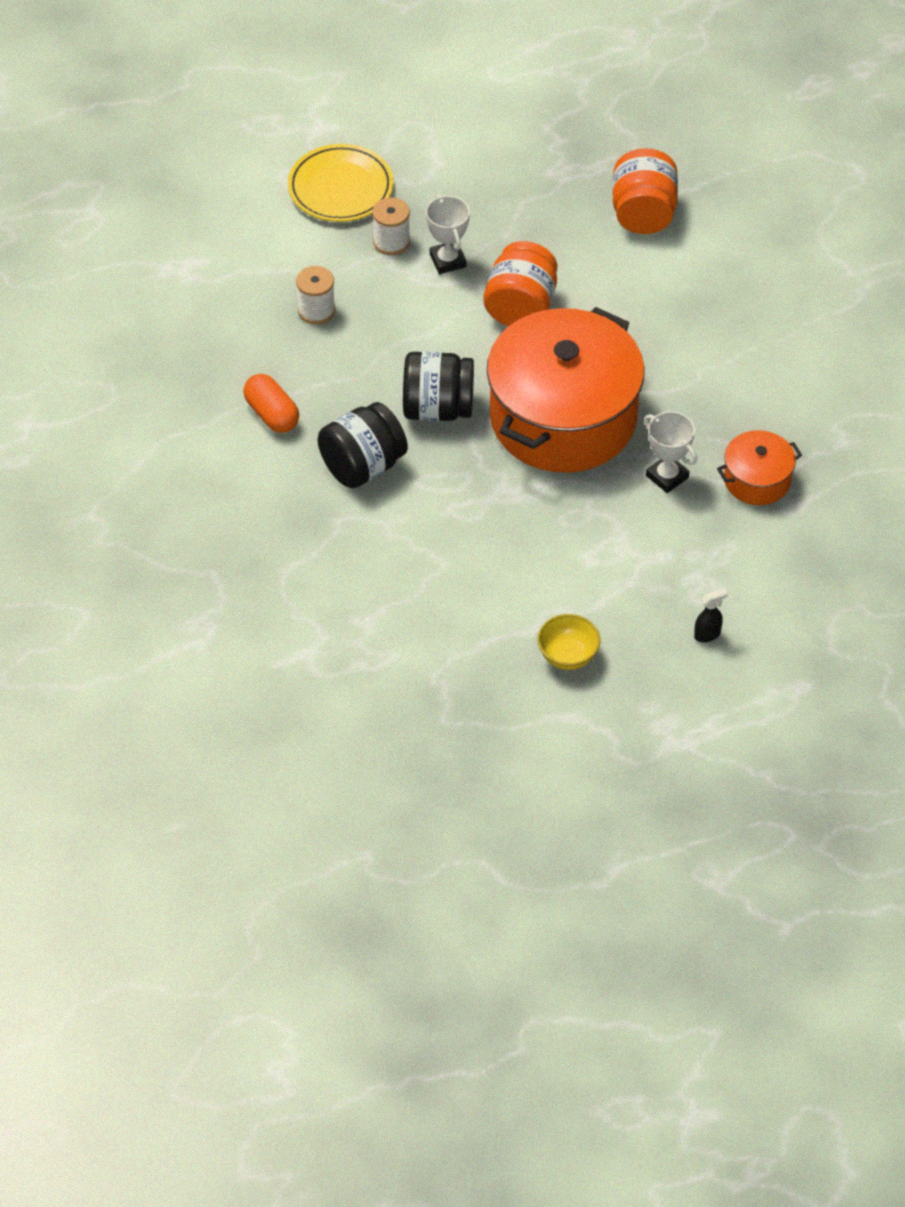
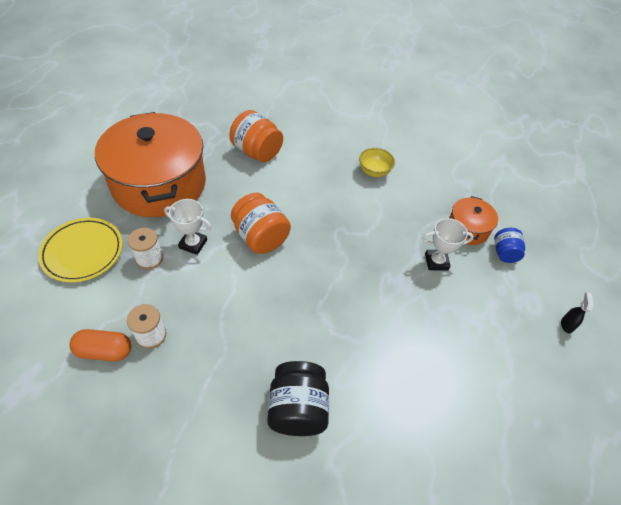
camera: 55 degrees left, 0 degrees up
orange capsule [243,374,299,433] -> orange capsule moved to [70,329,131,361]
black jar [403,352,474,421] -> none
orange pot [487,307,645,473] -> orange pot moved to [95,112,206,217]
yellow bowl [537,614,601,670] -> yellow bowl moved to [359,148,395,177]
none -> blue jar [494,228,525,263]

